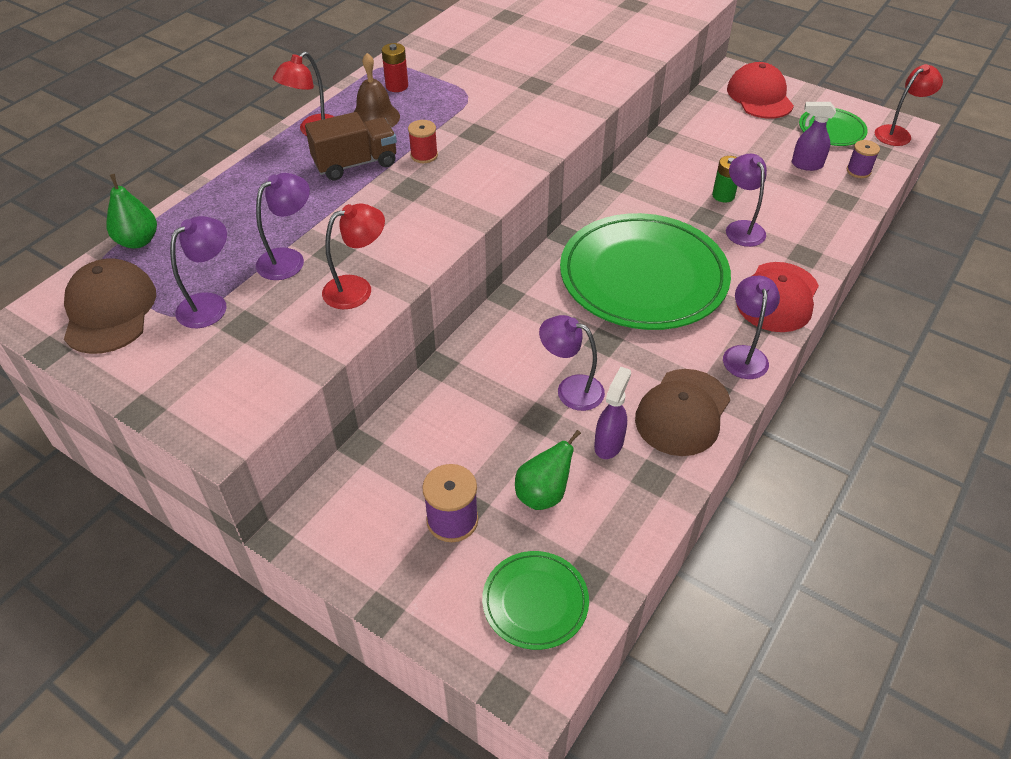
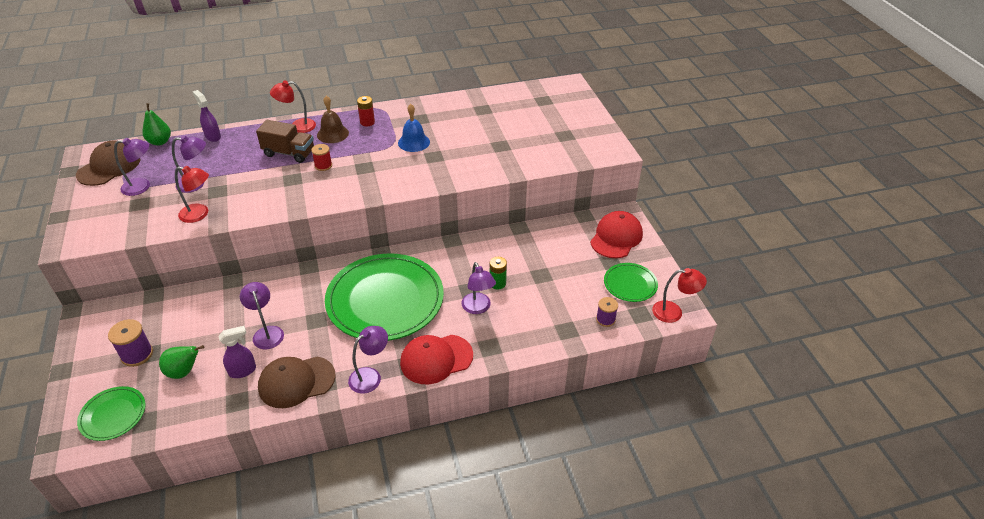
camera: 40 degrees right, 5 degrees down
purple lamp [726,154,767,247] -> purple lamp turned 135 degrees clockwise [461,262,496,314]
purple spray bottle [792,102,836,171] -> purple spray bottle moved to [193,90,221,142]
none -> blue bell [398,104,430,152]

